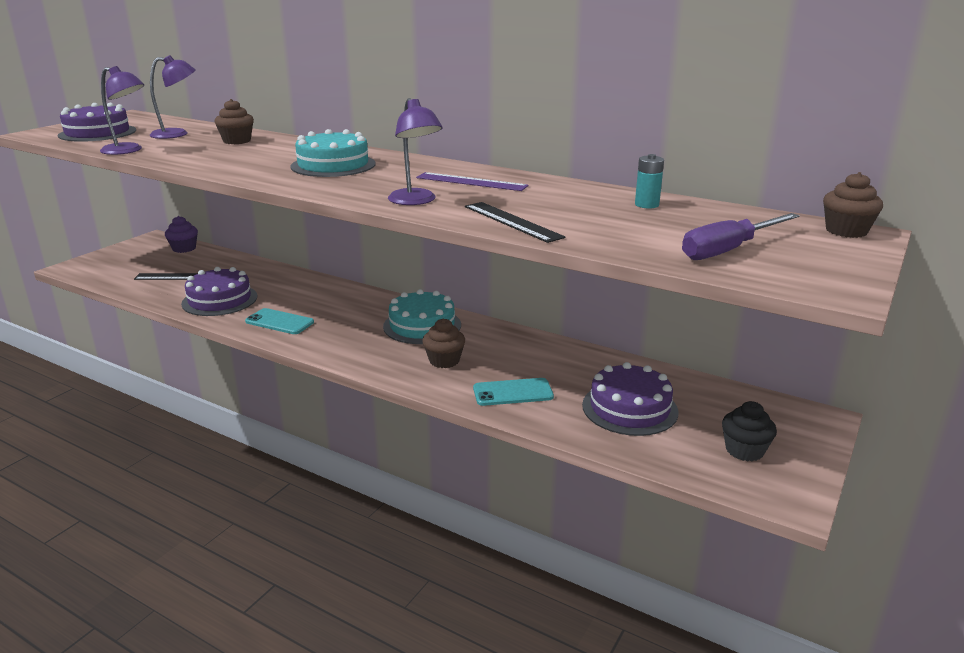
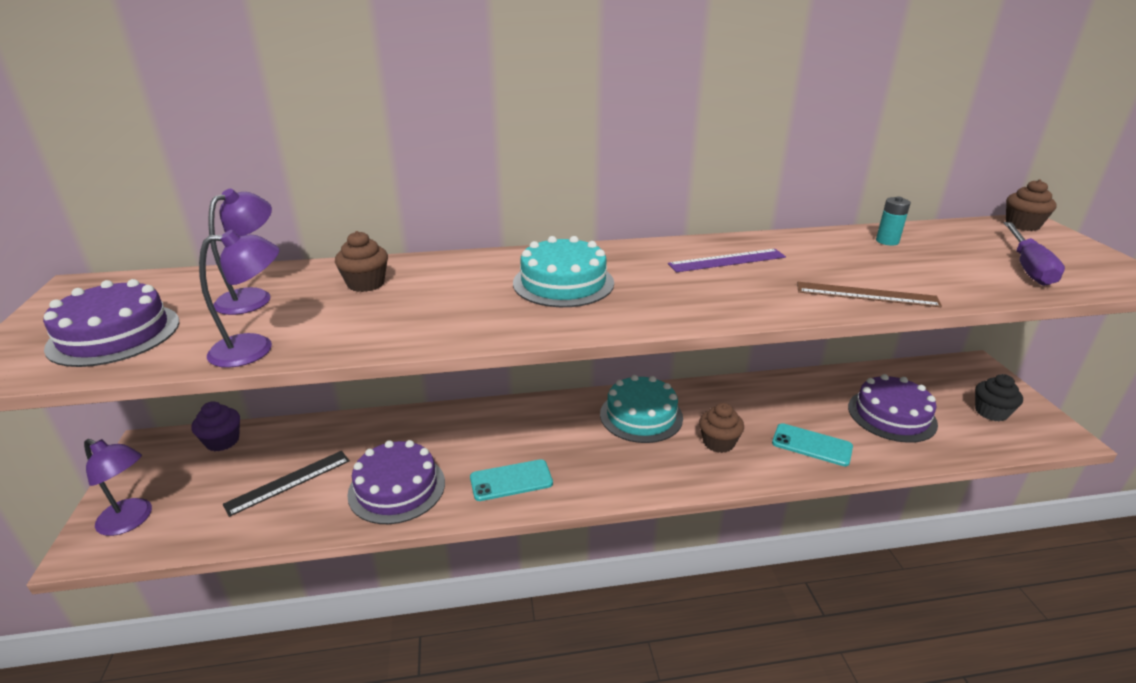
camera: 40 degrees left, 5 degrees up
purple lamp [388,98,442,205] -> purple lamp moved to [84,439,152,536]
black ruler [465,202,565,243] -> brown ruler [797,282,942,307]
turquoise phone [473,378,554,406] -> turquoise phone turned 75 degrees clockwise [772,423,853,466]

